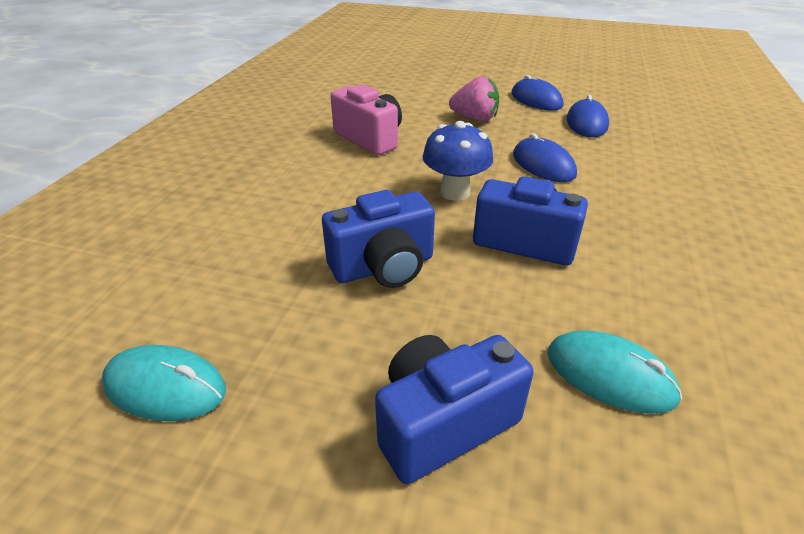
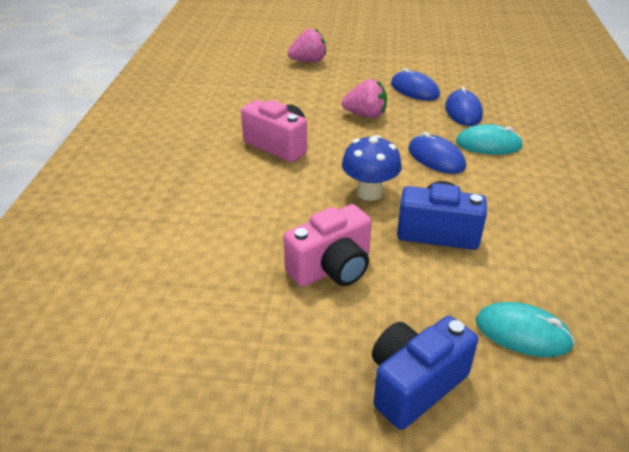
camera: 10 degrees left, 0 degrees up
turquoise mouse [102,345,226,421] -> turquoise mouse moved to [456,124,523,155]
blue camera [322,190,435,288] -> pink camera [283,204,372,287]
none -> pink strawberry [288,28,326,62]

